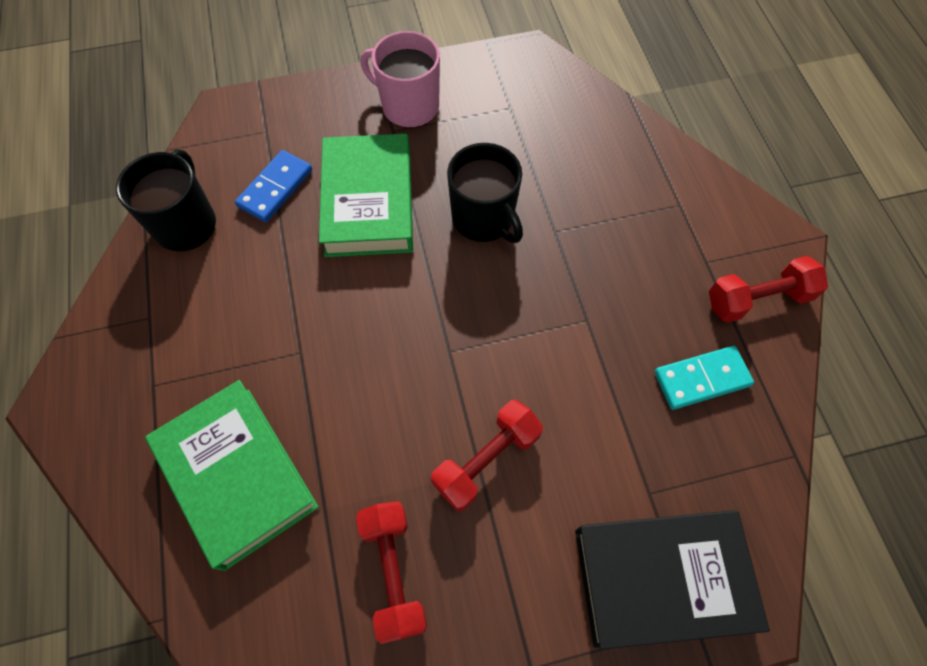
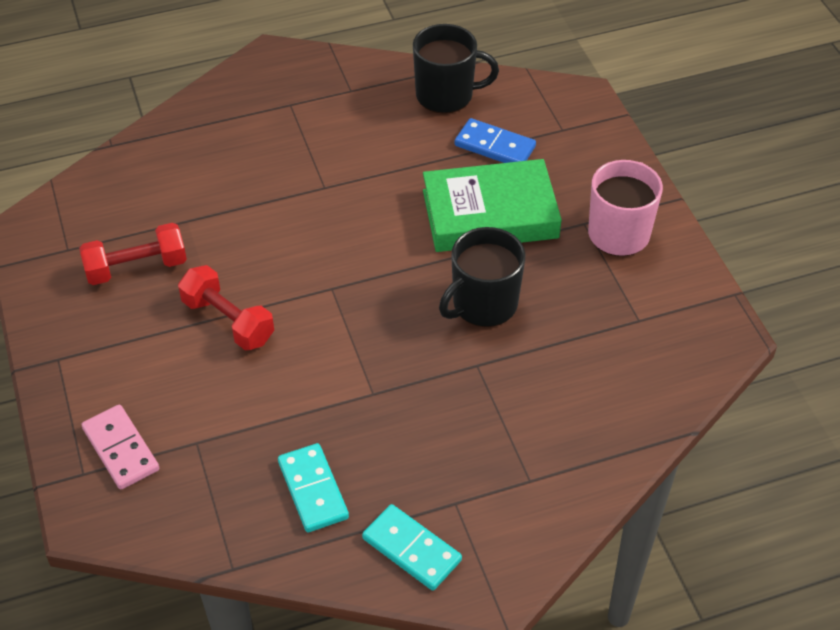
camera: 85 degrees right, 15 degrees down
green book [145,380,319,571] -> none
black book [575,510,770,649] -> pink domino [82,405,159,489]
red dumbbell [709,256,828,323] -> turquoise domino [362,504,462,591]

